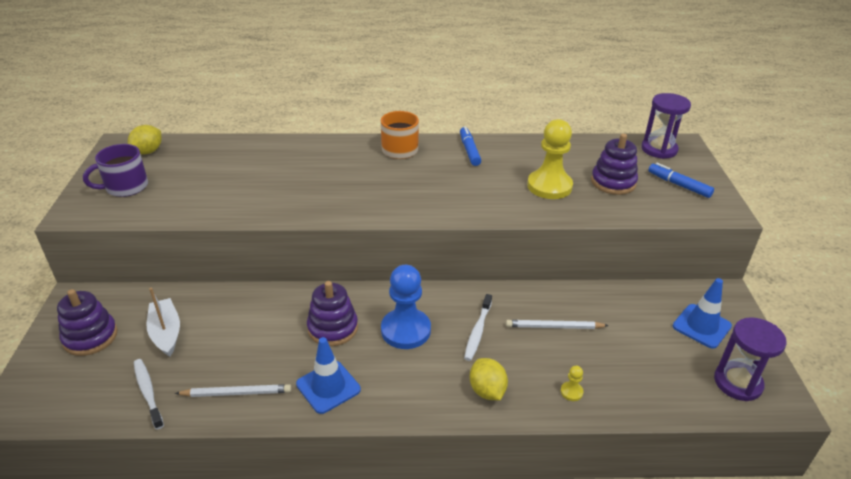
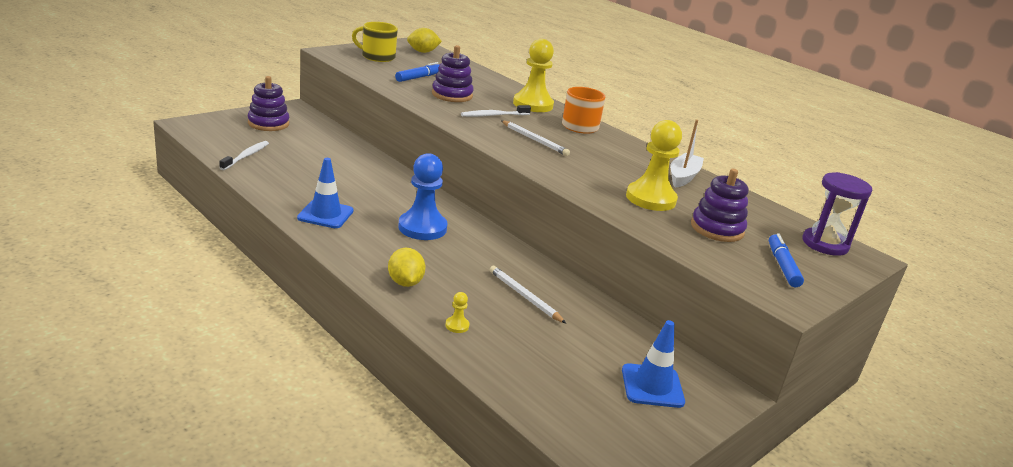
camera: 45 degrees right, 10 degrees down
purple mug [83,144,148,197] -> yellow mug [352,22,398,62]
white boat [147,287,180,357] -> white boat moved to [670,120,704,188]
white pencil [175,384,291,397] -> white pencil moved to [501,120,570,156]
purple stacking toy [307,281,358,346] -> purple stacking toy moved to [432,45,474,102]
blue marker [460,126,481,166] -> blue marker moved to [395,62,440,82]
white toothbrush [464,294,492,361] -> white toothbrush moved to [461,105,531,117]
yellow lemon [469,358,508,400] -> yellow lemon turned 45 degrees counterclockwise [388,248,426,287]
purple hourglass [714,317,787,401] -> none
none -> yellow pawn [513,39,554,112]

